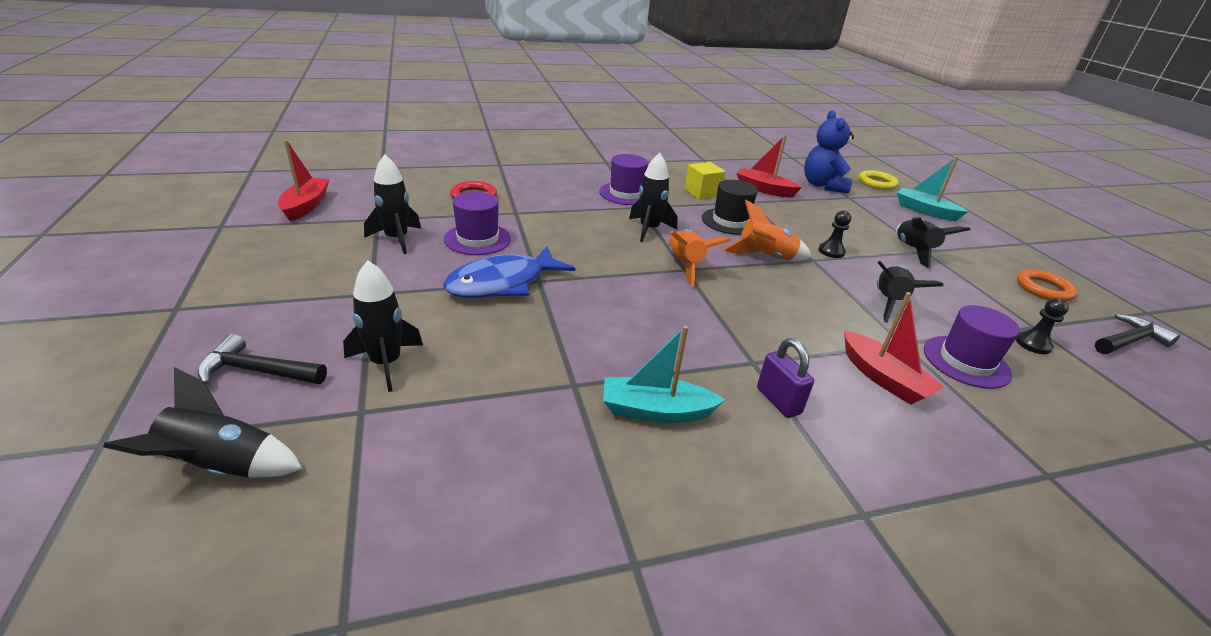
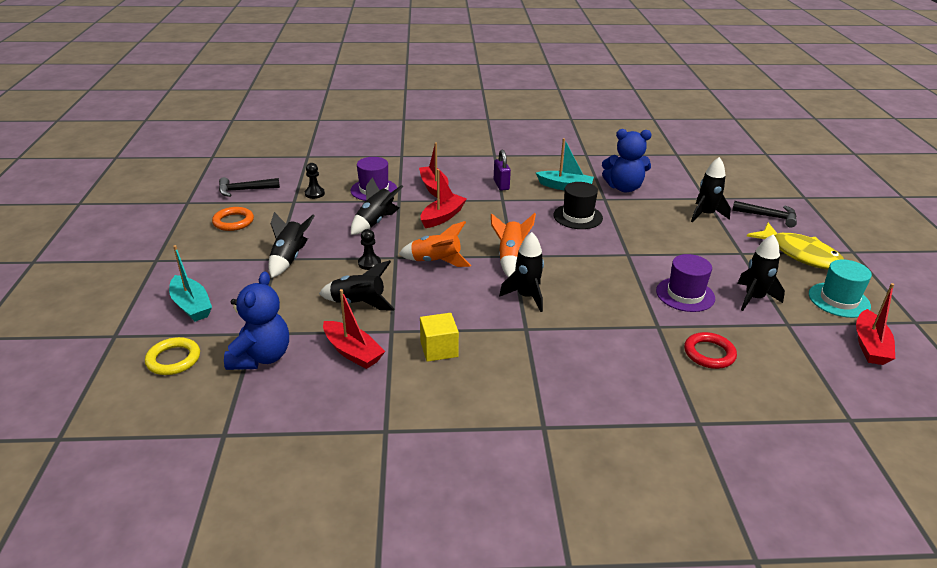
camera: 165 degrees left, 0 degrees up
black rocket [103,367,303,478] -> black rocket moved to [319,260,395,310]
blue fish [443,246,575,298] -> none
purple hat [599,154,648,205] -> none
black hat [702,180,758,235] -> black hat moved to [553,182,603,229]
none -> red boat [421,169,467,228]
none -> blue teddy bear [602,129,652,192]
none -> yellow fish [747,223,844,269]
none -> turquoise hat [809,259,872,318]

